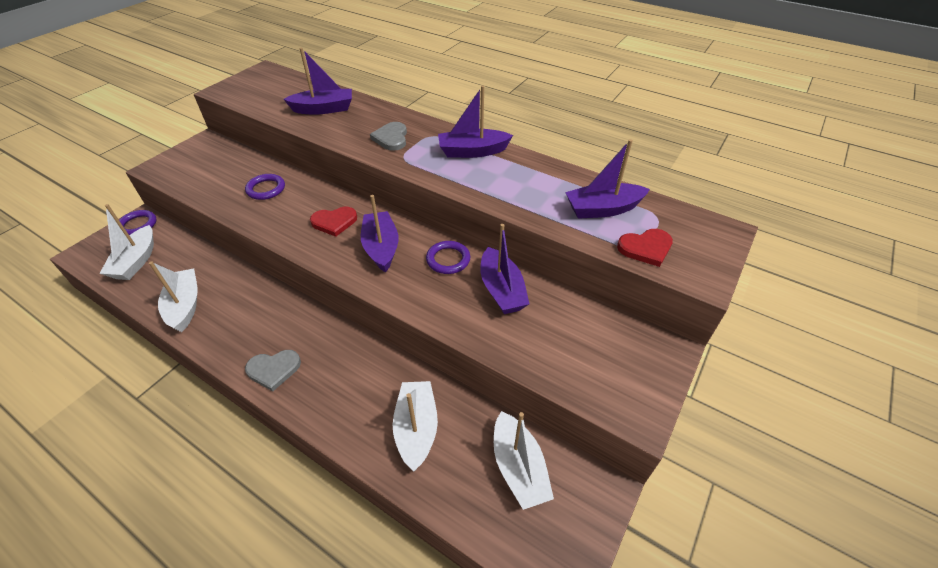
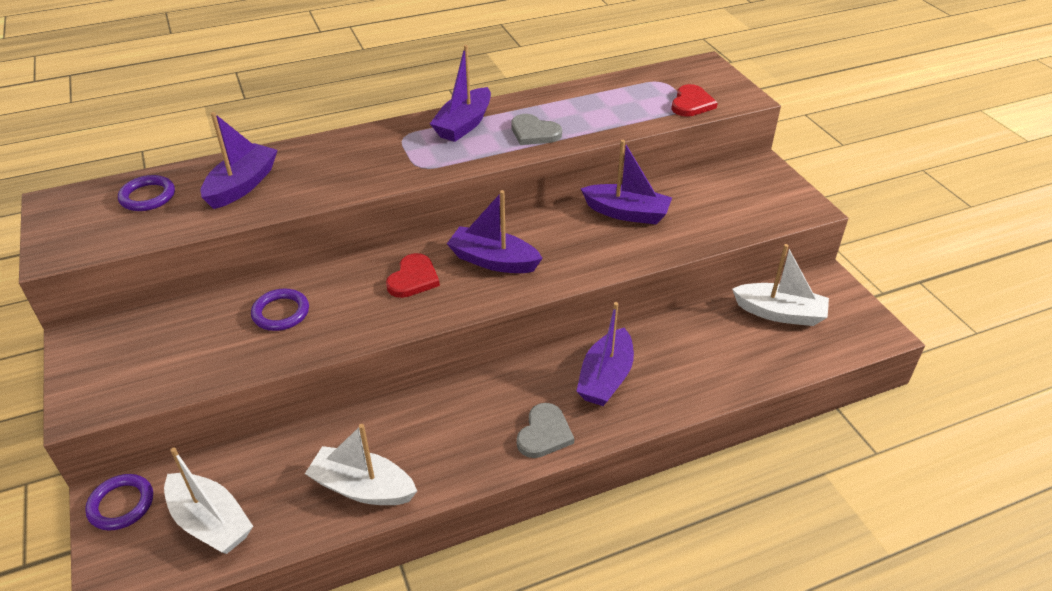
camera: 55 degrees left, 5 degrees down
grey heart [370,122,407,151] -> grey heart moved to [511,114,562,145]
white boat [393,381,438,471] -> none
purple ring [426,241,470,274] -> purple ring moved to [118,175,175,211]
purple boat [565,139,650,219] -> purple boat moved to [576,302,634,406]

